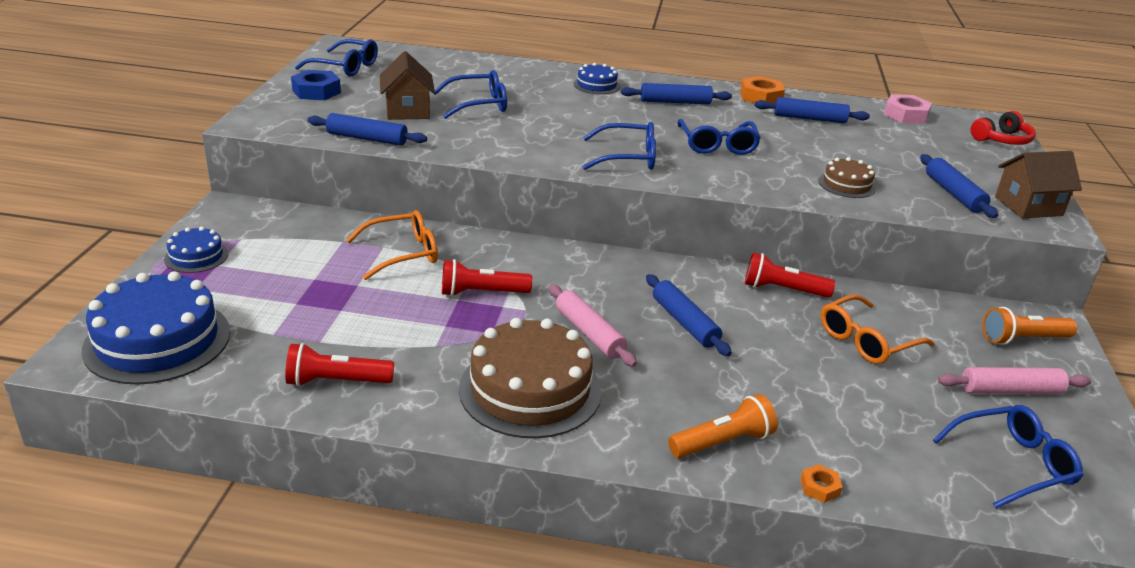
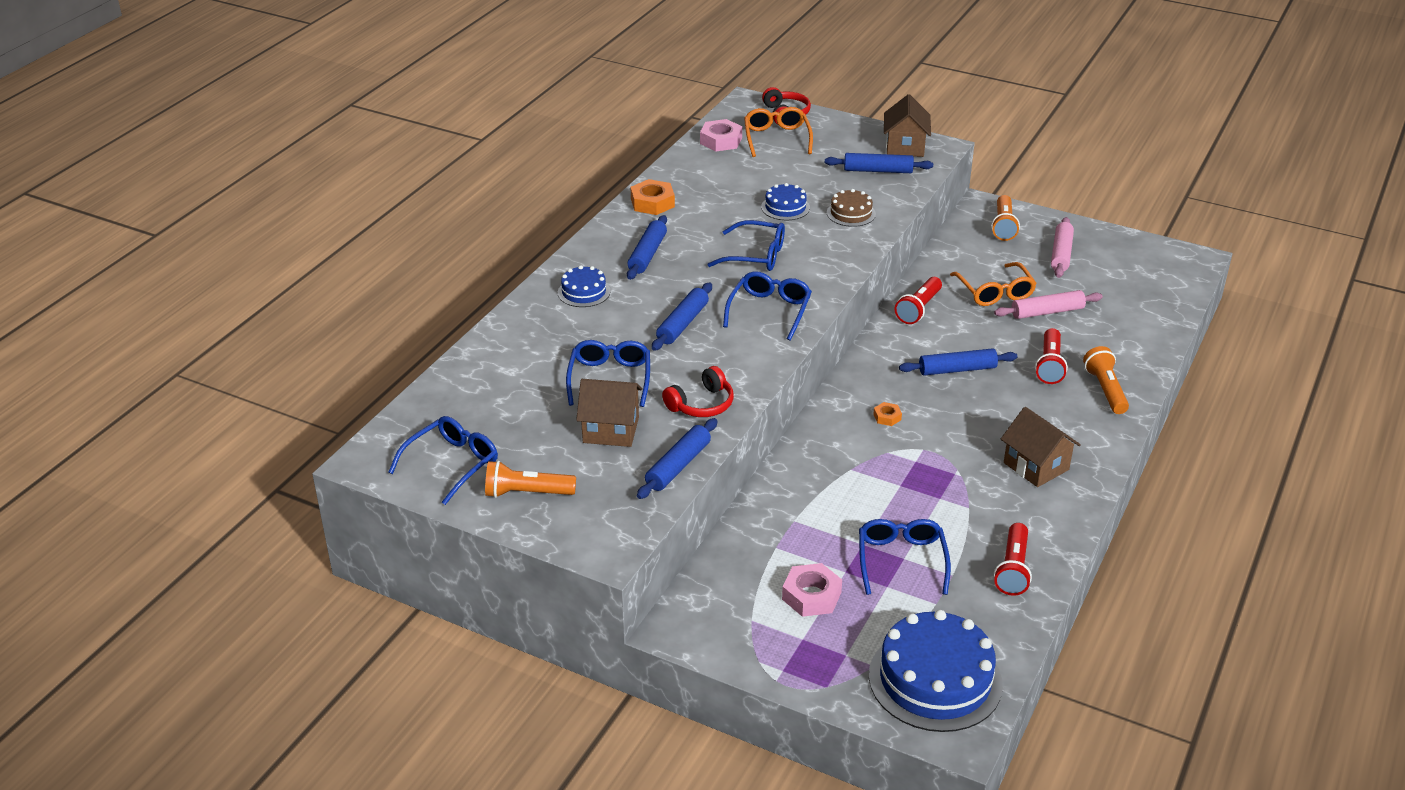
camera: 70 degrees left, 5 degrees up
blue cake [164,227,228,273] -> blue cake moved to [761,183,810,220]
blue nut [291,70,341,100] -> orange flashlight [485,461,576,498]
orange glasses [346,210,438,280] -> orange glasses moved to [744,107,813,157]
red flashlight [442,259,532,297] -> red flashlight moved to [1035,328,1068,384]
brown cake [459,318,602,438] -> brown house [1001,407,1081,487]
pink rolling pin [549,284,637,367] -> pink rolling pin moved to [994,290,1103,319]
blue rolling pin [754,97,870,123] -> blue rolling pin moved to [652,283,712,351]
orange nut [800,464,843,503] -> orange nut moved to [873,402,902,426]
blue glasses [933,405,1083,509] -> blue glasses moved to [859,519,951,595]
none -> red headphones [662,366,734,417]
none -> pink nut [782,563,842,617]

